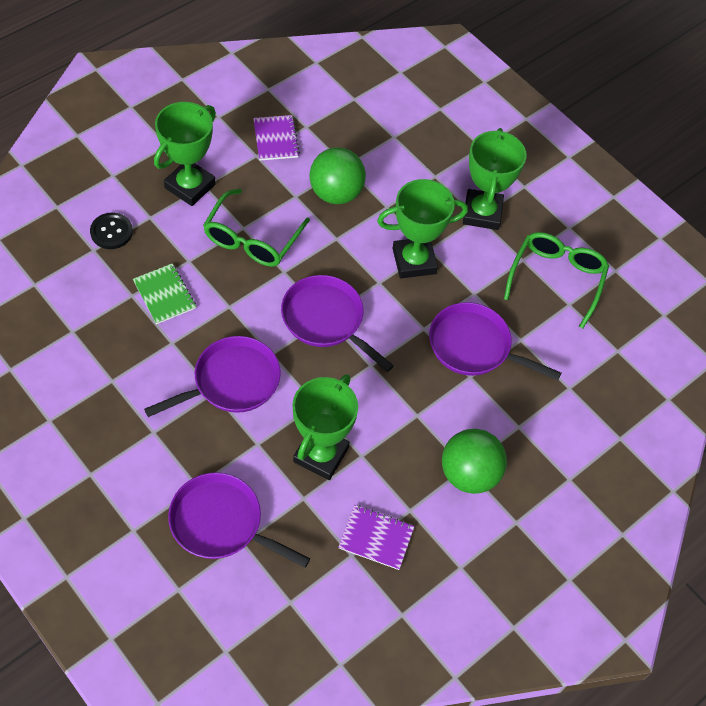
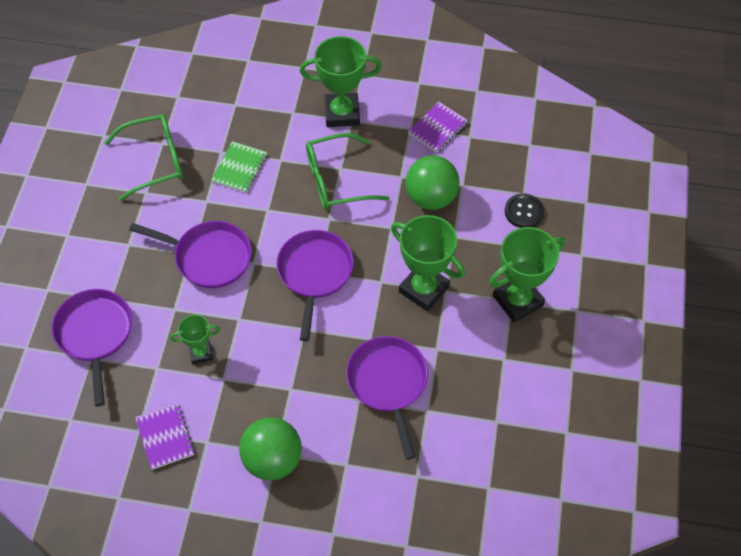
camera: 55 degrees right, 0 degrees up
black button [90,212,133,249] -> black button moved to [505,193,544,228]
green trophy [292,374,358,480] -> green trophy [170,315,220,364], size x0.55
green glasses [504,232,609,329] -> green glasses moved to [104,114,183,201]

